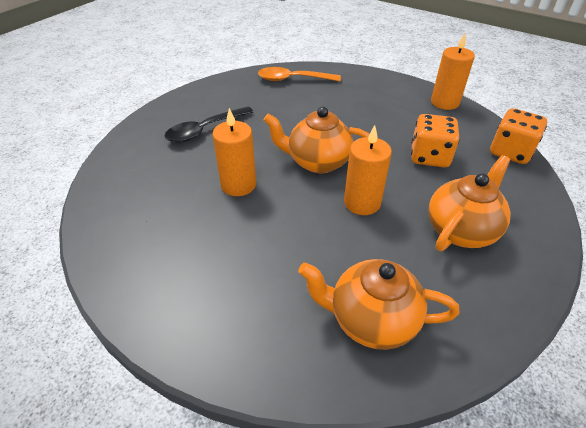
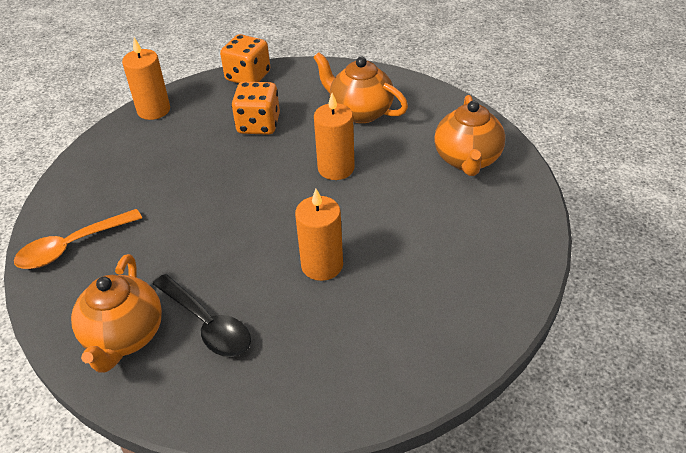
camera: 95 degrees left, 0 degrees up
orange spoon [258,67,341,81] -> orange spoon turned 60 degrees clockwise [14,209,142,269]
orange teapot [264,107,369,173] -> orange teapot moved to [71,254,162,373]

